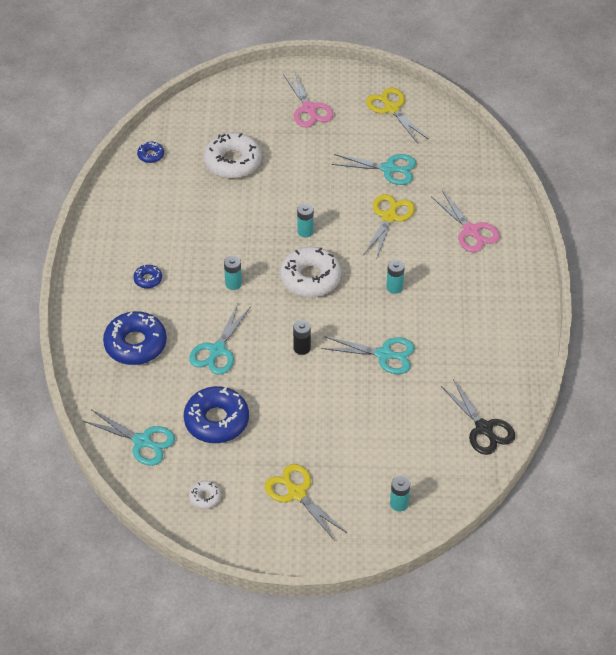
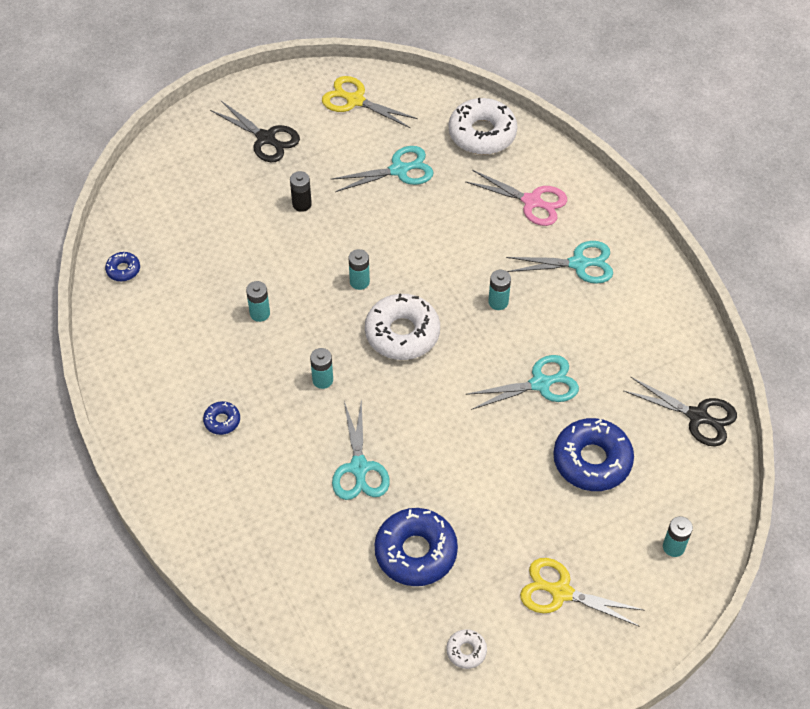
camera: 30 degrees left, 5 degrees up
turquoise scissors [83,410,175,466] -> turquoise scissors moved to [506,241,613,284]
blue donut [103,311,167,365] -> blue donut moved to [553,418,634,491]
white donut [204,133,261,178] -> white donut moved to [449,98,517,155]
pink scissors [283,72,333,127] -> black scissors [210,101,300,162]
black battery [293,320,311,355] -> black battery moved to [290,171,312,212]
yellow scissors [364,194,415,259] -> none
none -> turquoise battery [246,281,270,322]

